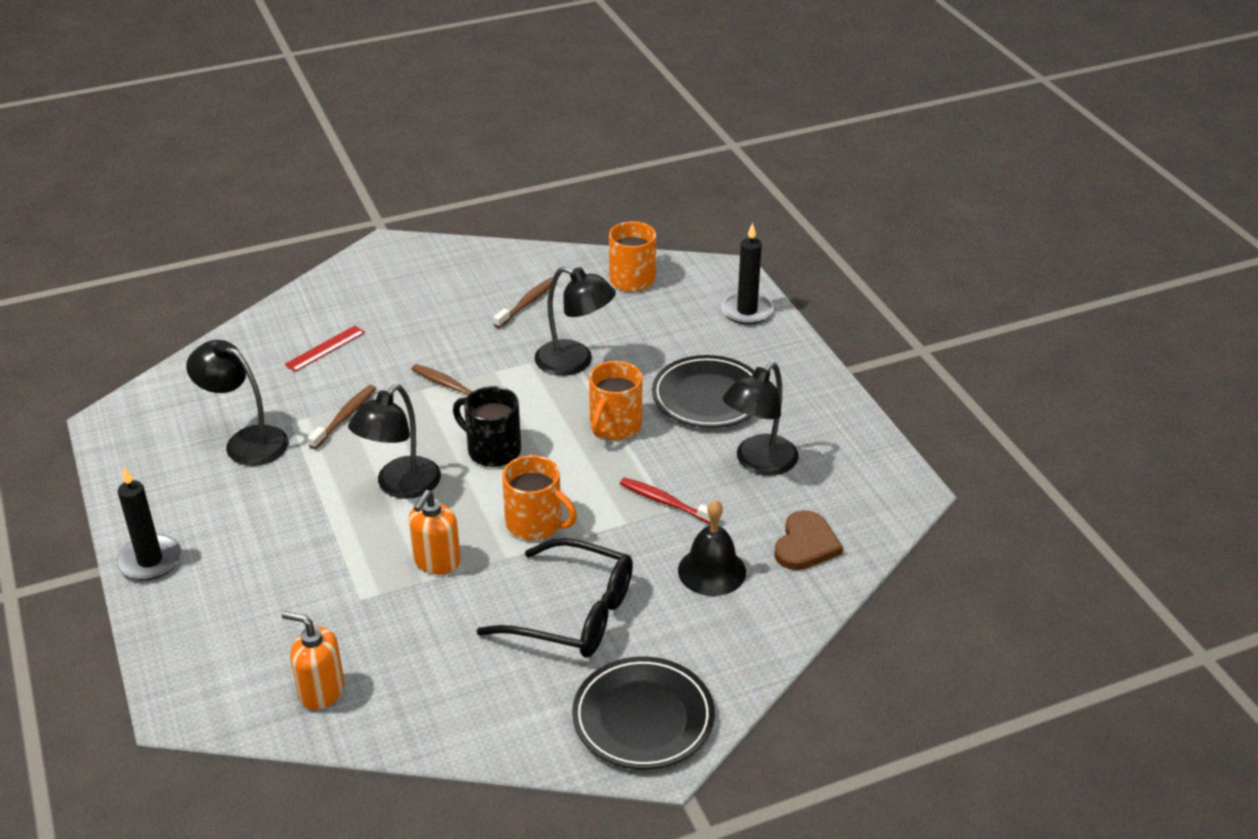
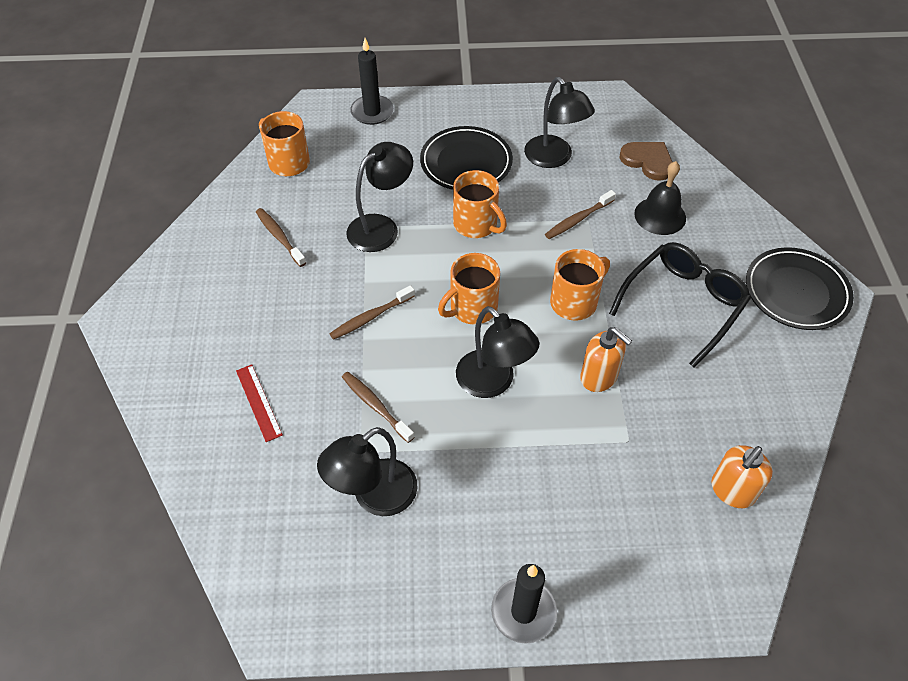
camera: 70 degrees left, 15 degrees up
black mug [453,386,521,467] -> orange mug [438,253,500,325]
red toothbrush [620,477,711,524] -> brown toothbrush [545,190,616,239]

